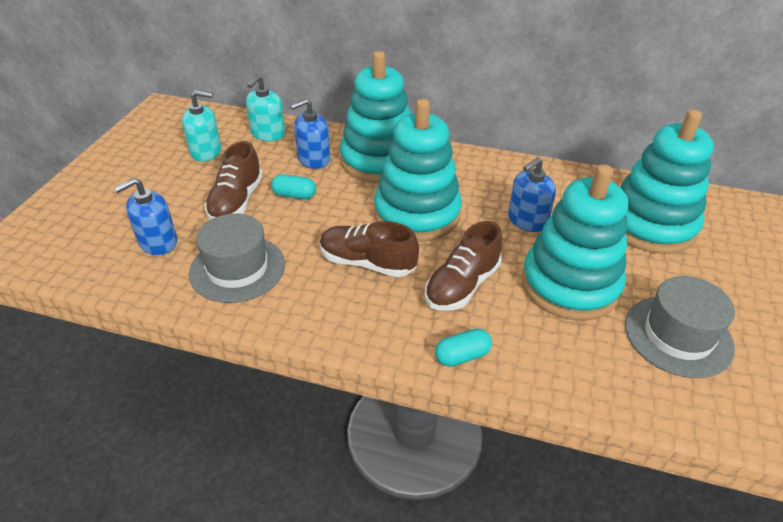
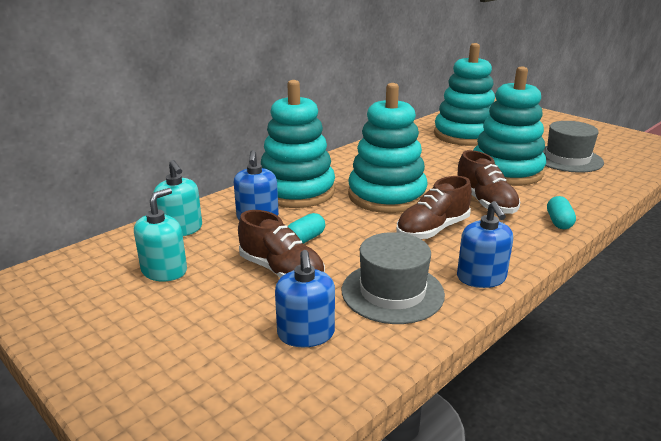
camera: 60 degrees left, 15 degrees down
blue soap dispenser [508,157,556,232] -> blue soap dispenser moved to [457,201,513,288]

